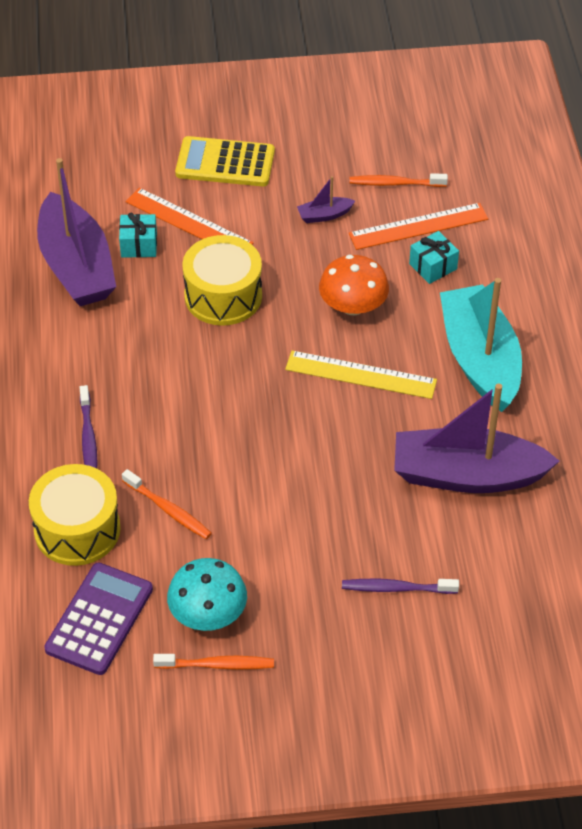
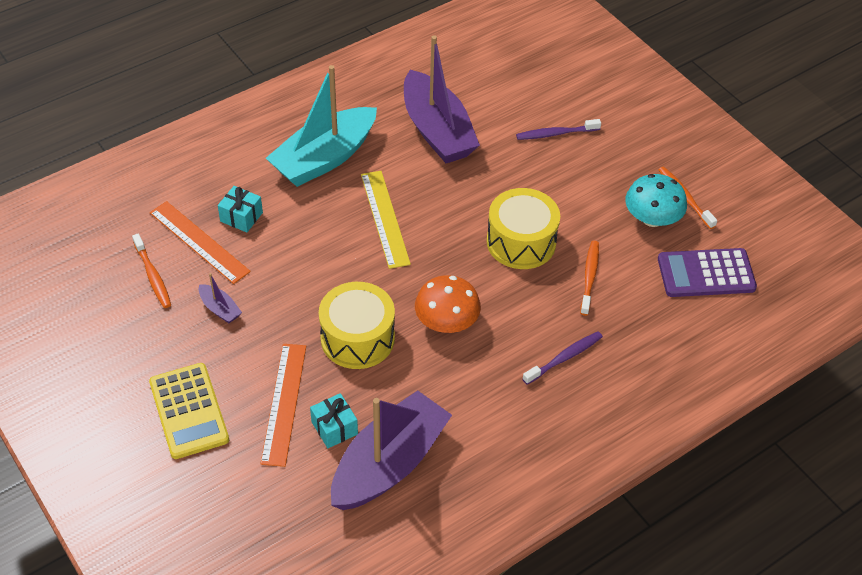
camera: 120 degrees left, 0 degrees up
yellow drum [29,464,121,566] -> yellow drum moved to [487,188,560,269]
orange mushroom [319,255,389,315] -> orange mushroom moved to [415,275,481,333]
purple toothbrush [342,579,459,594] -> purple toothbrush turned 105 degrees clockwise [516,119,601,140]

